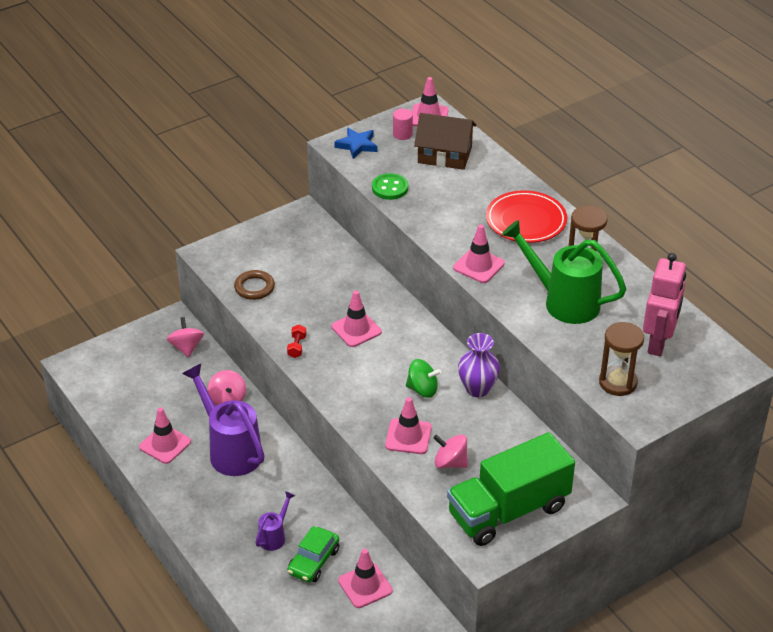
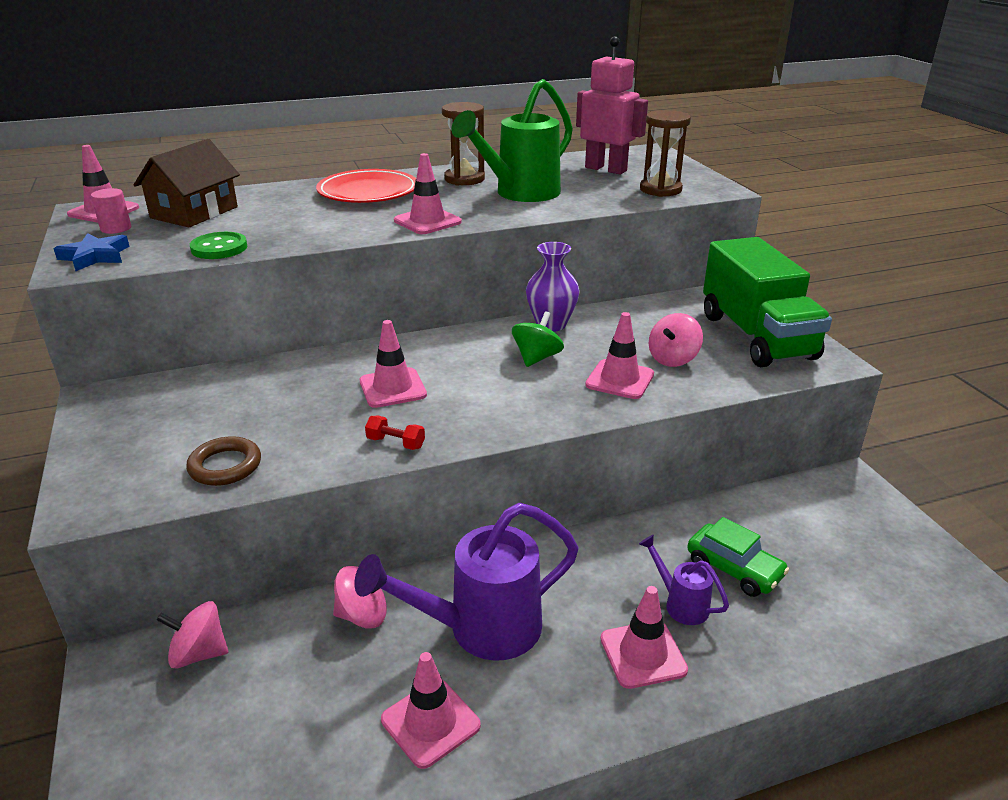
camera: 75 degrees left, 10 degrees down
pink traffic cone [338,549,393,608] -> pink traffic cone moved to [600,586,688,689]

